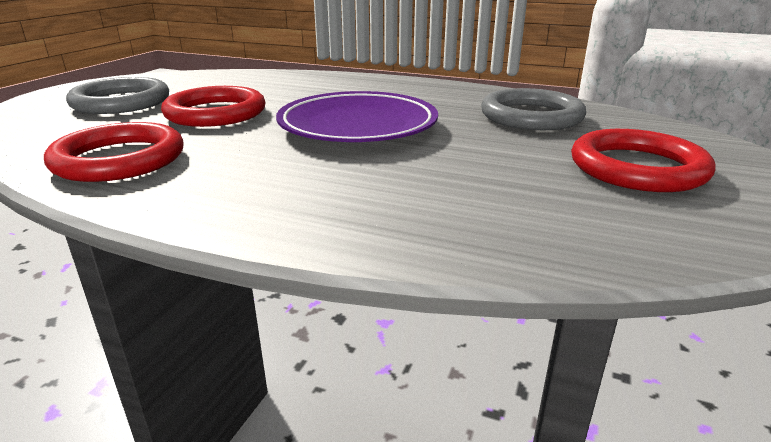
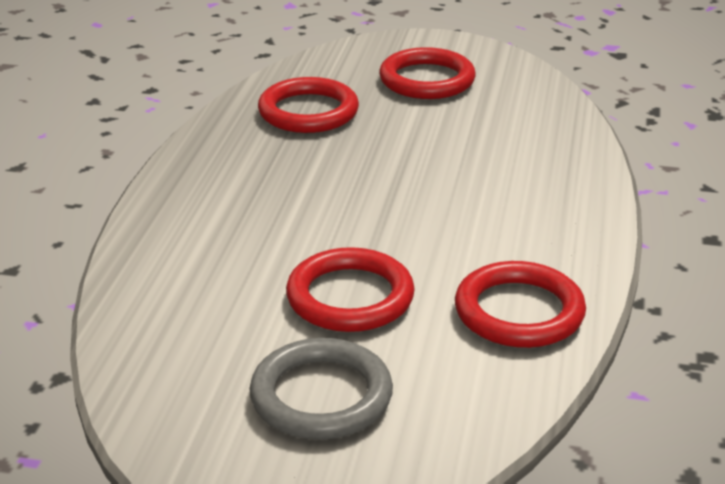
camera: 100 degrees left, 5 degrees up
purple plate [276,91,438,142] -> none
grey ring [481,88,586,130] -> red ring [258,77,359,133]

